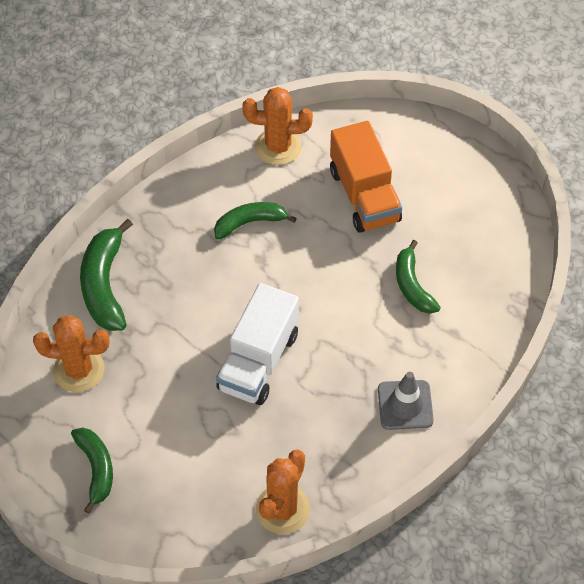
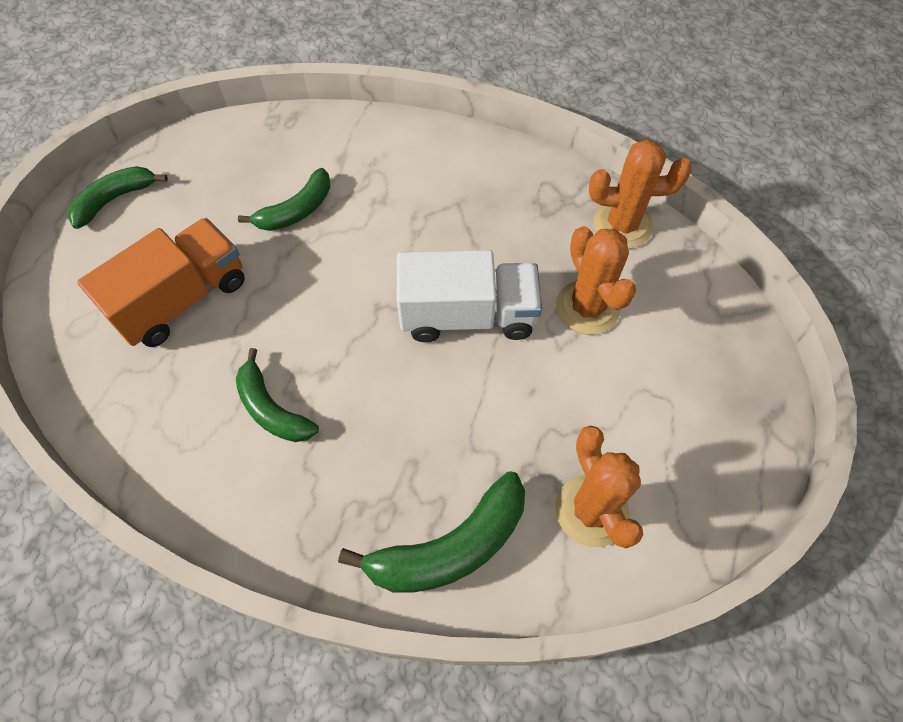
camera: 115 degrees left, 5 degrees up
green banana [71,427,113,514] -> green banana moved to [68,166,168,229]
orange cactus [242,87,313,165] -> orange cactus moved to [556,226,636,335]
grey traffic cone [378,372,434,430] -> none

